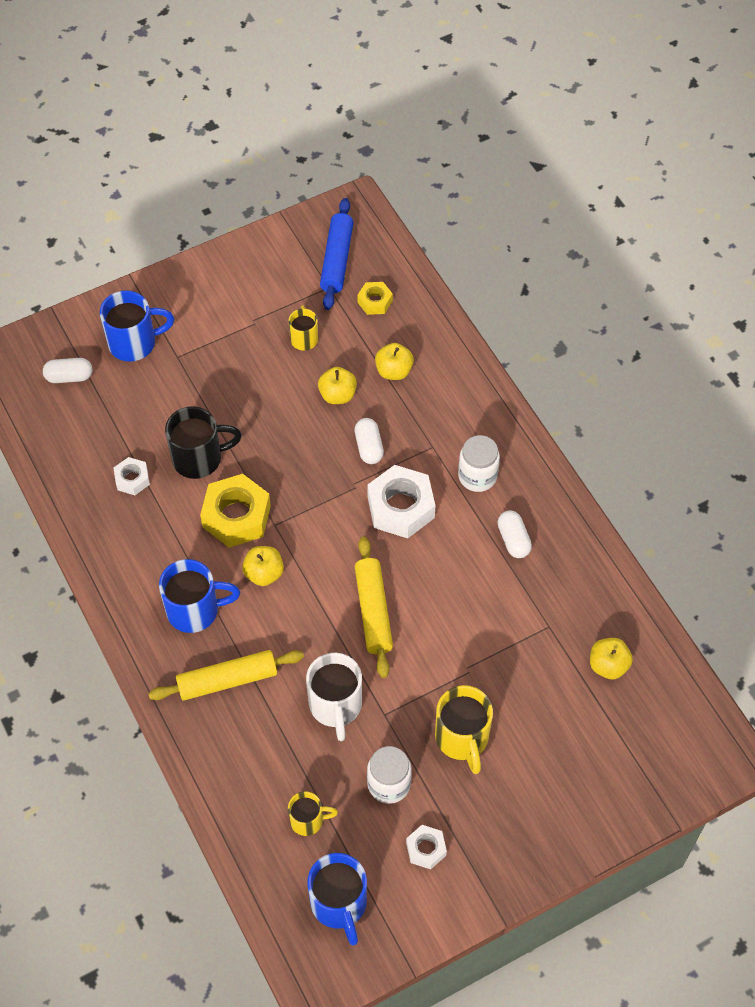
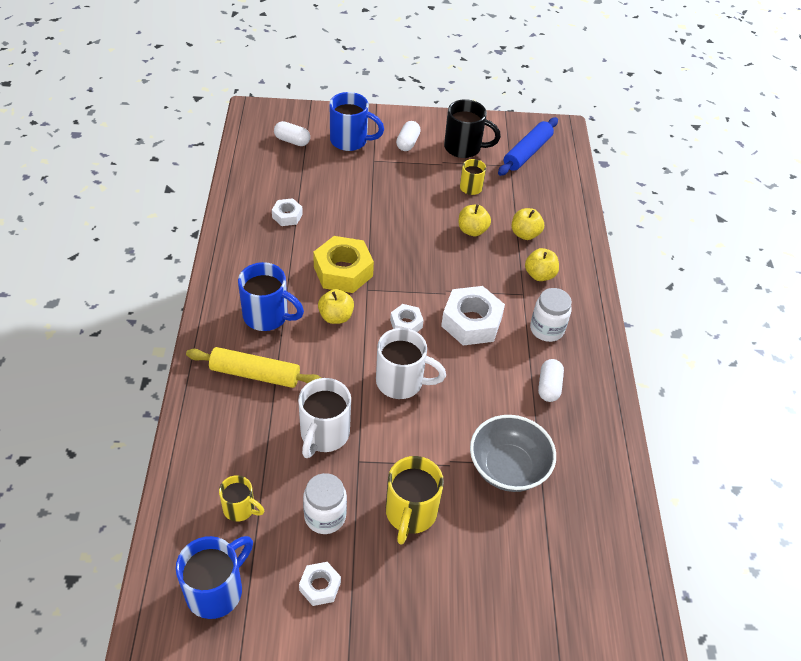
camera: 25 degrees right, 10 degrees down
black mug [165,406,242,479] -> black mug moved to [444,99,501,158]
blue mug [307,853,367,946] -> blue mug turned 150 degrees counterclockwise [176,536,253,619]
white capsule [354,418,384,464] -> white capsule moved to [396,121,421,151]
yellow rolling pin [355,537,393,678] -> white mug [376,328,446,399]
yellow nut [357,282,393,315] -> none
yellow apple [590,638,633,679] -> yellow apple moved to [525,248,559,281]
none -> white nut [390,304,424,332]
none -> grey bowl [470,415,556,492]

